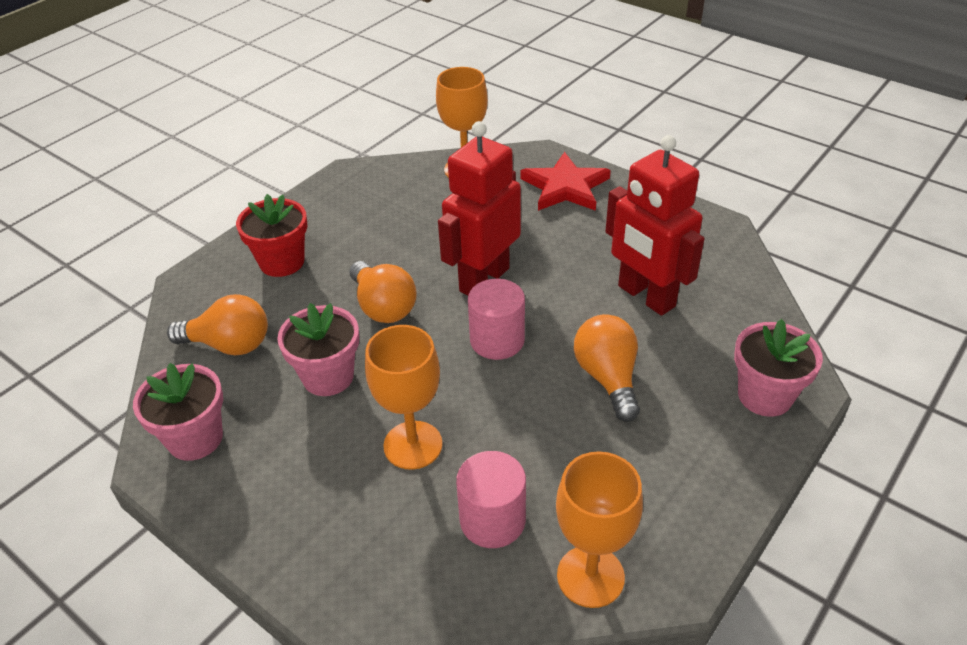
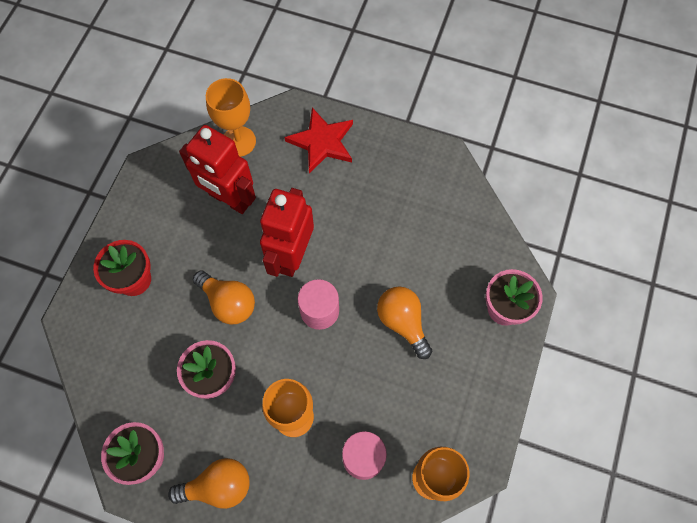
camera: 20 degrees left, 25 degrees up
orange light bulb [167,294,268,355] -> orange light bulb moved to [168,458,249,509]
red robot [605,135,704,316] -> red robot moved to [179,125,256,214]

